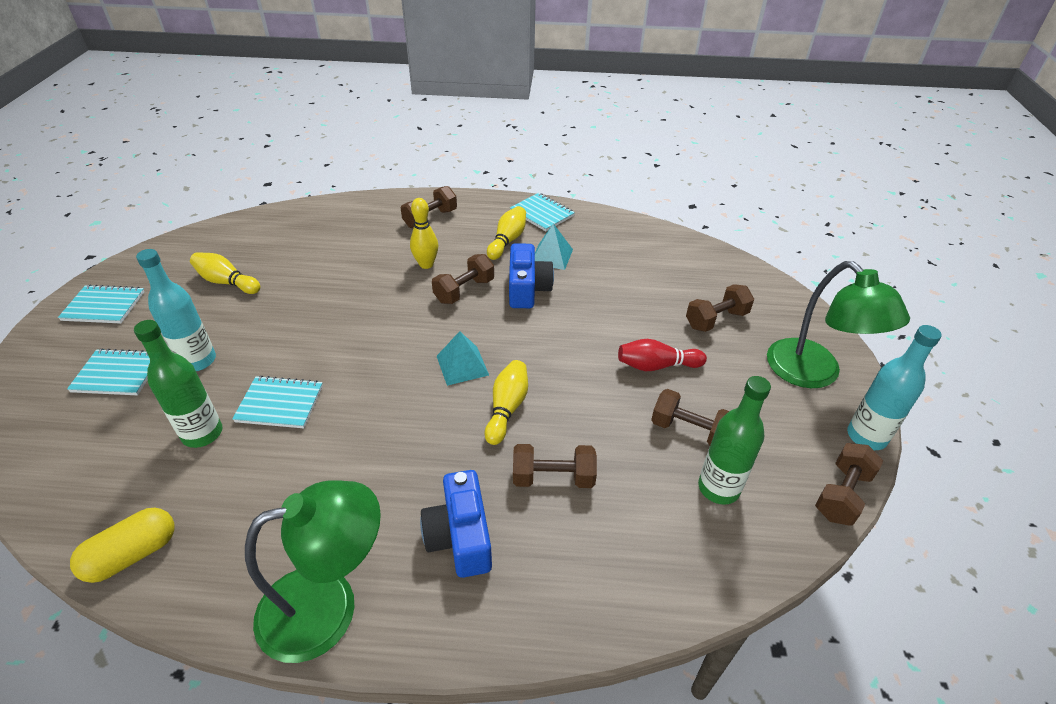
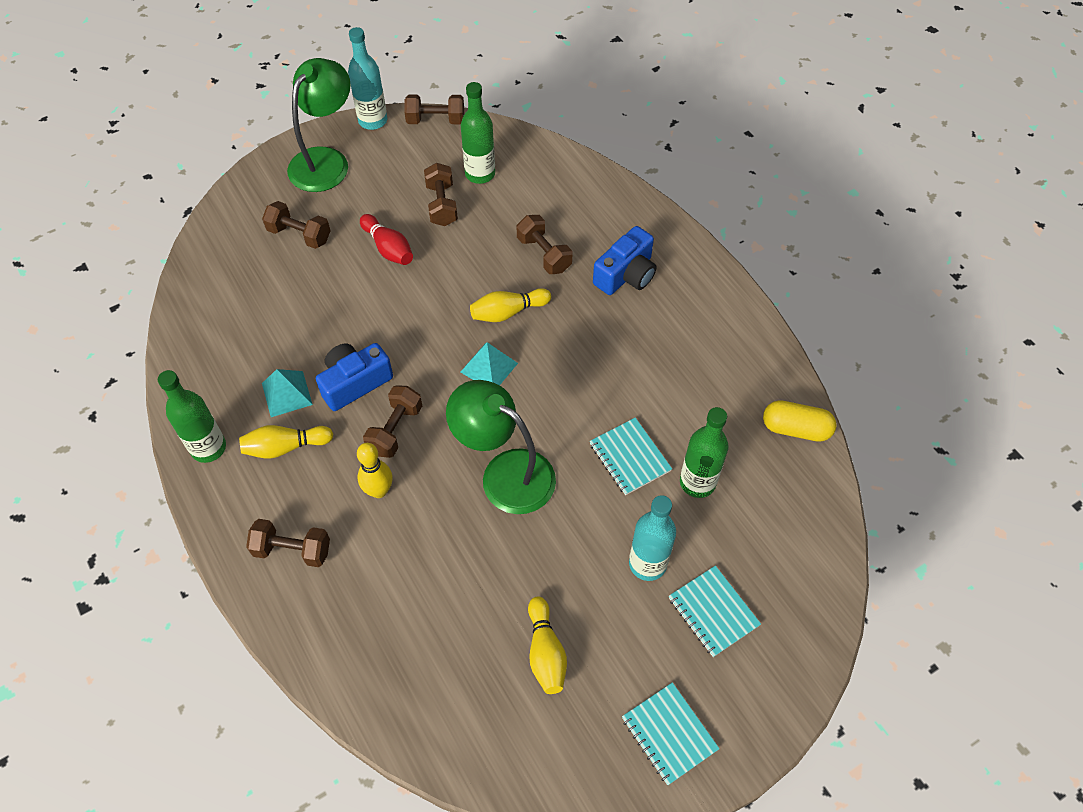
camera: 125 degrees left, 15 degrees up
green lamp [245,481,381,663] -> green lamp moved to [446,380,556,514]
brown dumbbell [432,254,494,304] -> brown dumbbell turned 75 degrees counterclockwise [363,385,422,458]
turquoise notebook [510,193,575,231] -> green bottle [158,370,226,463]

